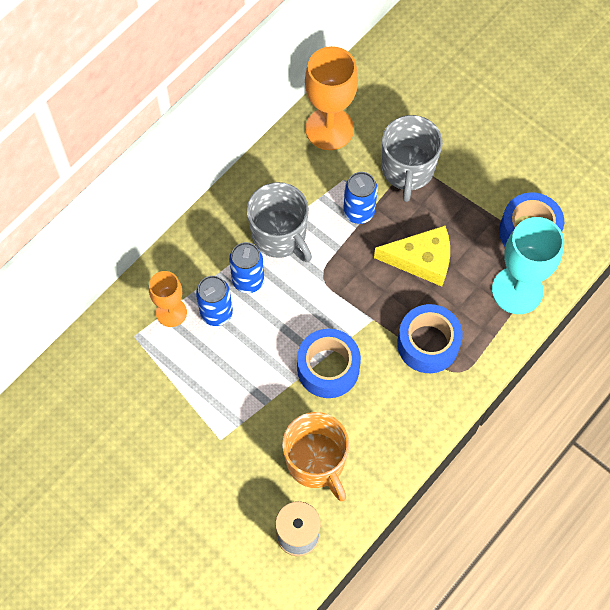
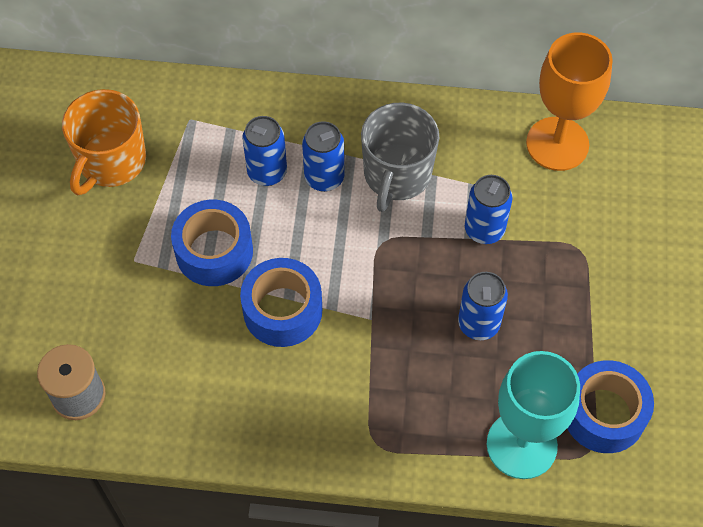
camera: 55 degrees right, 5 degrees down
orange goblet [149,271,187,327] -> none
orange mug [282,412,349,501] -> orange mug moved to [62,89,146,196]
yellow cheese [374,225,450,286] -> blue can [458,272,508,340]
grey mug [382,115,443,202] -> none
blue tape [397,304,463,373] -> blue tape moved to [171,200,253,286]

